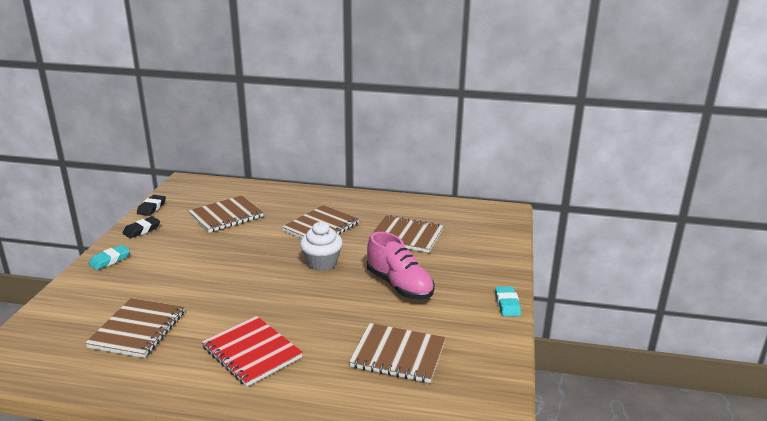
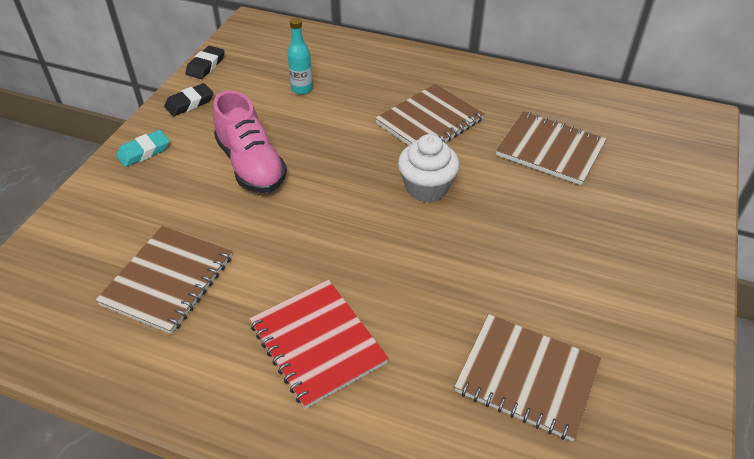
camera: 10 degrees right, 20 degrees up
brown notebook [188,196,264,233] -> turquoise bottle [287,18,313,94]
pink shoe [367,232,435,300] -> pink shoe moved to [213,90,287,193]
turquoise eraser [495,286,521,317] -> none

